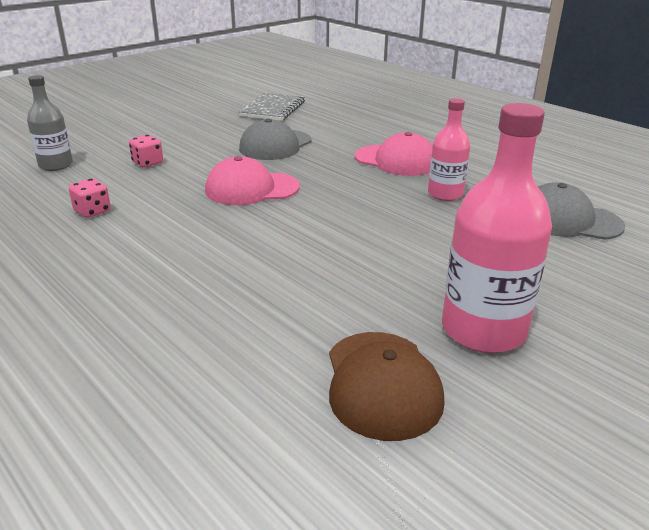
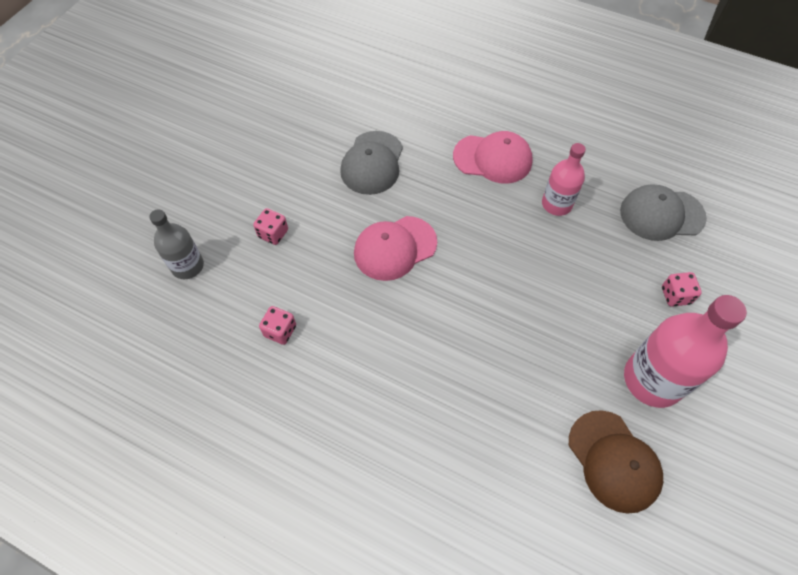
camera: 20 degrees left, 30 degrees up
grey notebook [239,93,305,121] -> none
none -> pink dice [662,272,702,307]

